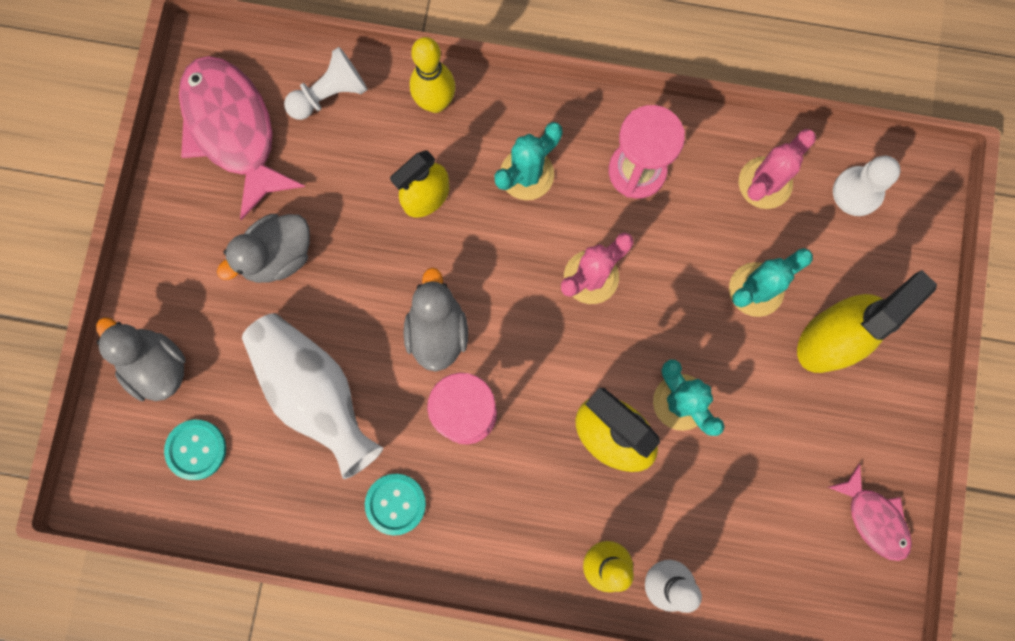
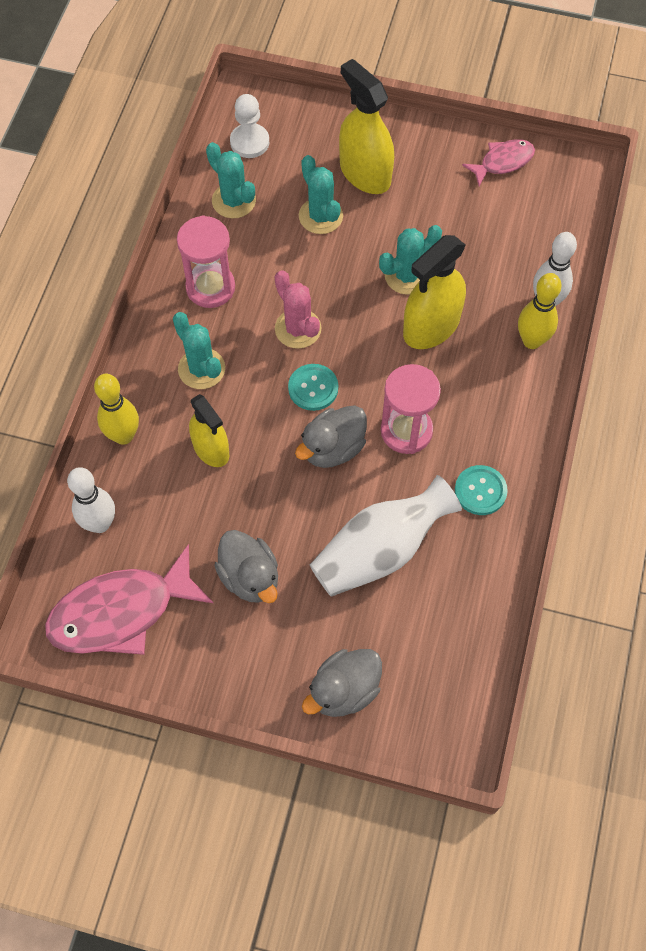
camera: 85 degrees left, 15 degrees down
turquoise button [164,420,226,480] -> turquoise button moved to [288,364,338,411]
white pawn [284,47,368,120] -> white bowling pin [67,467,115,533]
grey duck [404,267,468,372] -> grey duck turned 45 degrees counterclockwise [295,405,367,468]
pink cactus [739,129,816,209] -> turquoise cactus [206,142,256,218]

